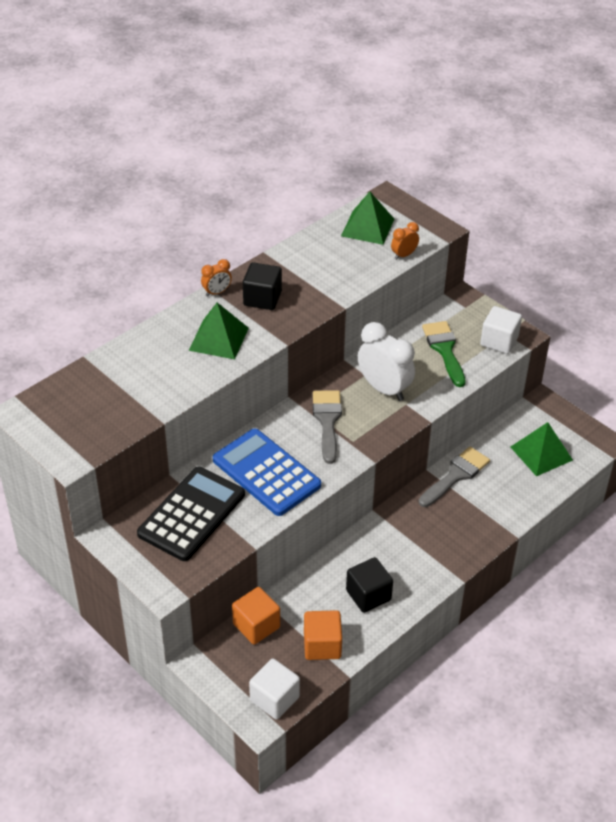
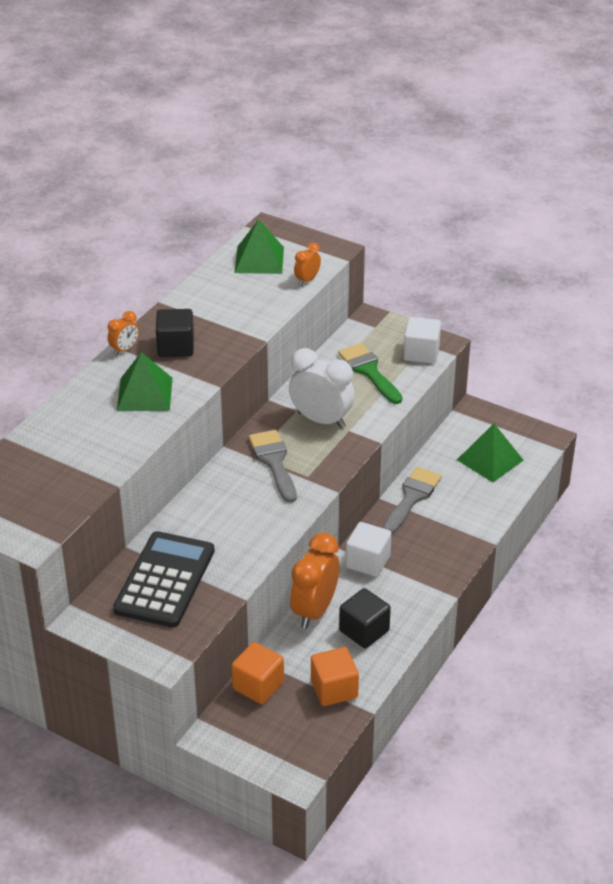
camera: 15 degrees left, 5 degrees down
blue calculator [213,429,321,516] -> none
white cube [249,659,300,720] -> white cube moved to [346,522,392,577]
none -> orange clock [290,533,339,628]

